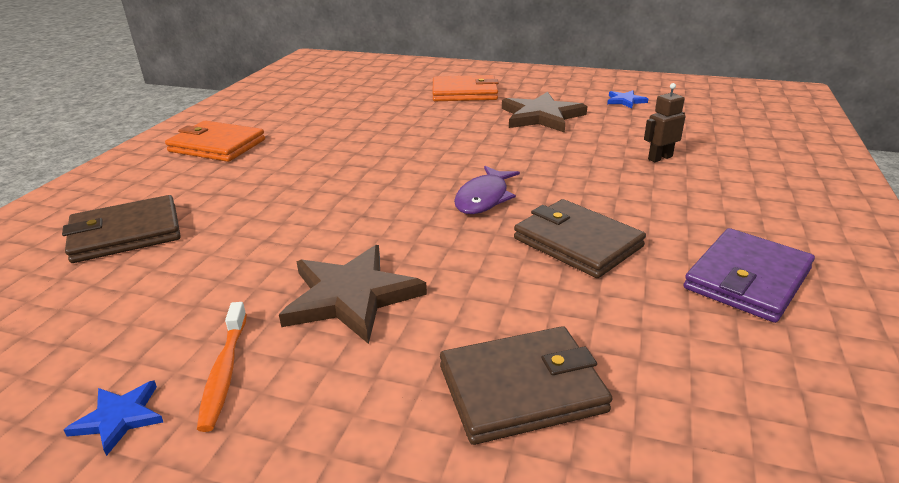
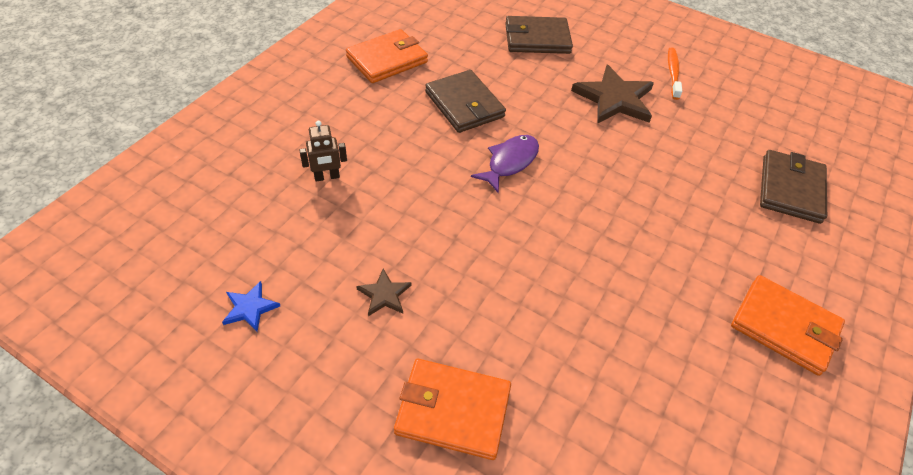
camera: 170 degrees left, 20 degrees up
brown wallet [62,195,181,263] -> brown wallet turned 60 degrees counterclockwise [760,150,827,224]
blue star [64,380,163,456] -> none
brown star [502,92,587,133] -> brown star [356,269,412,316], size x0.50
purple wallet [684,228,815,323] -> orange wallet [346,29,428,83]

